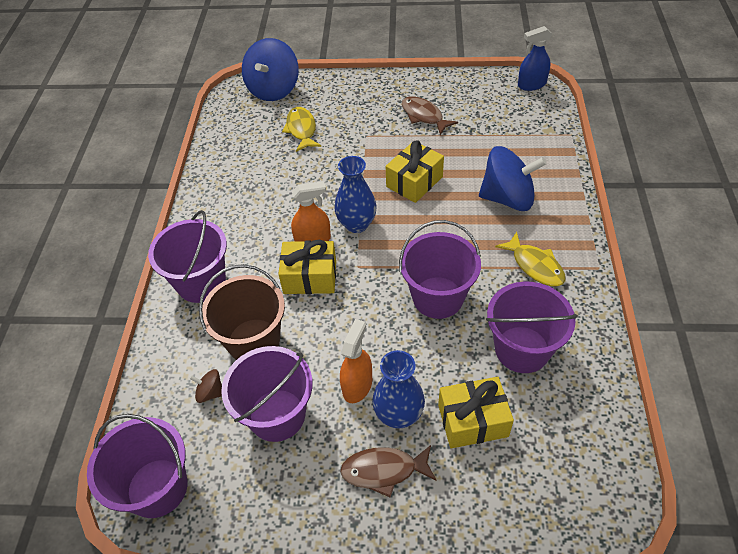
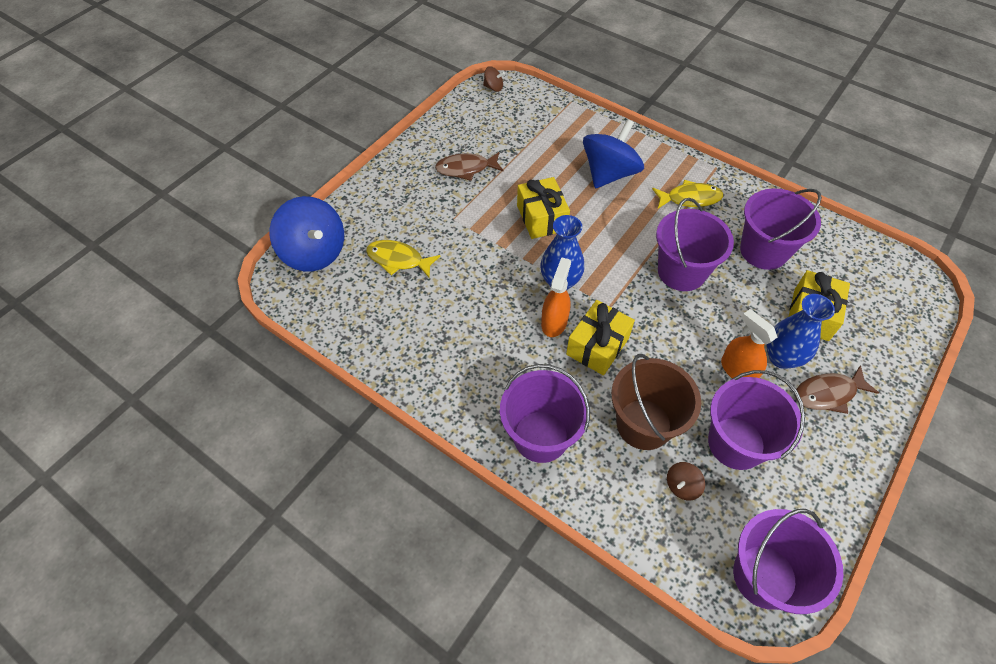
camera: 60 degrees left, 5 degrees up
brown fish [340,445,437,497] -> brown fish turned 45 degrees clockwise [795,365,879,414]
blue spray bottle [518,26,552,91] -> brown spinning top [483,66,505,92]

